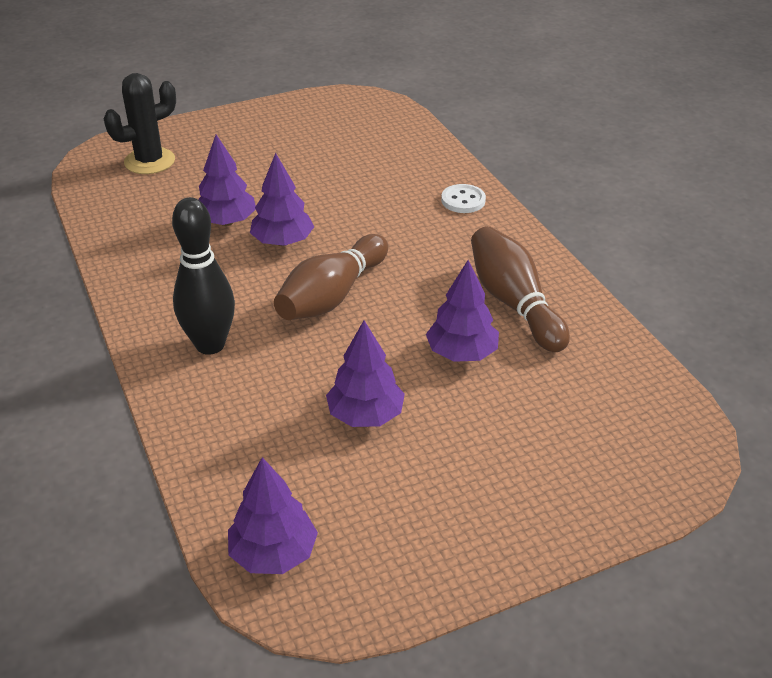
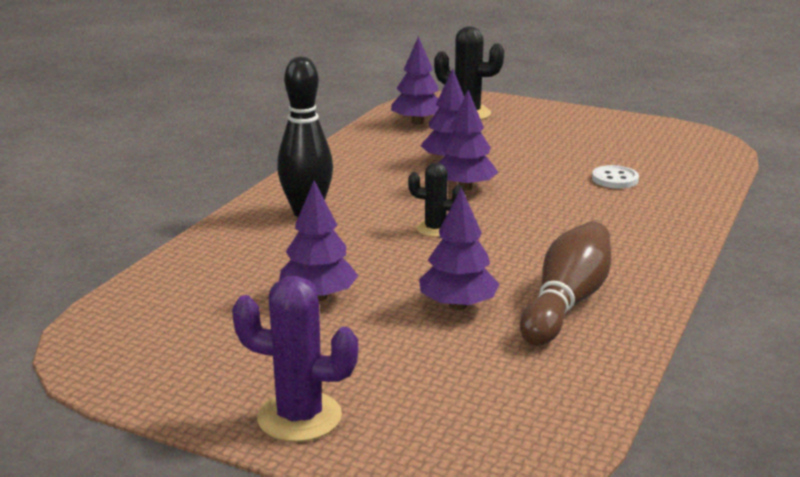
camera: 50 degrees right, 15 degrees down
purple tree [228,457,318,574] -> purple tree moved to [391,36,439,125]
brown bowling pin [274,234,388,320] -> black cactus [408,162,464,237]
white button [441,184,486,213] -> white button moved to [592,165,639,189]
none -> purple cactus [232,276,358,442]

